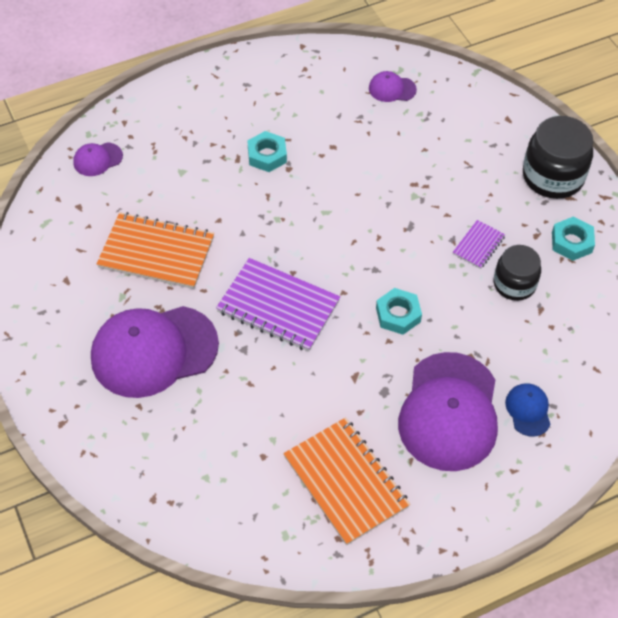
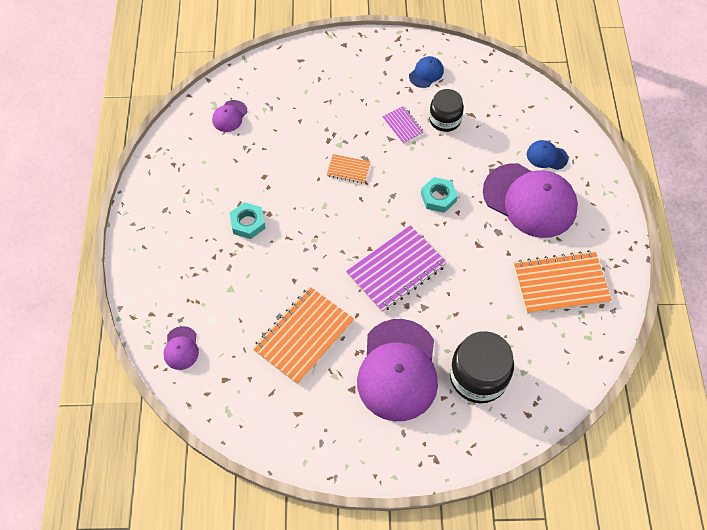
camera: 65 degrees left, 5 degrees up
black jar [523,116,593,199] -> black jar moved to [450,331,514,403]
turquoise nut [552,216,595,261] -> blue cap [409,56,444,88]
none -> orange notebook [327,154,370,184]

